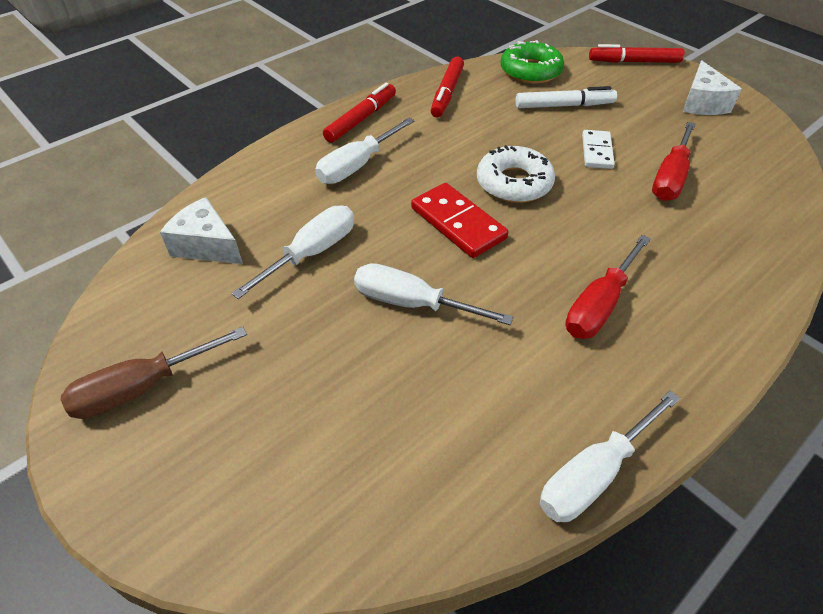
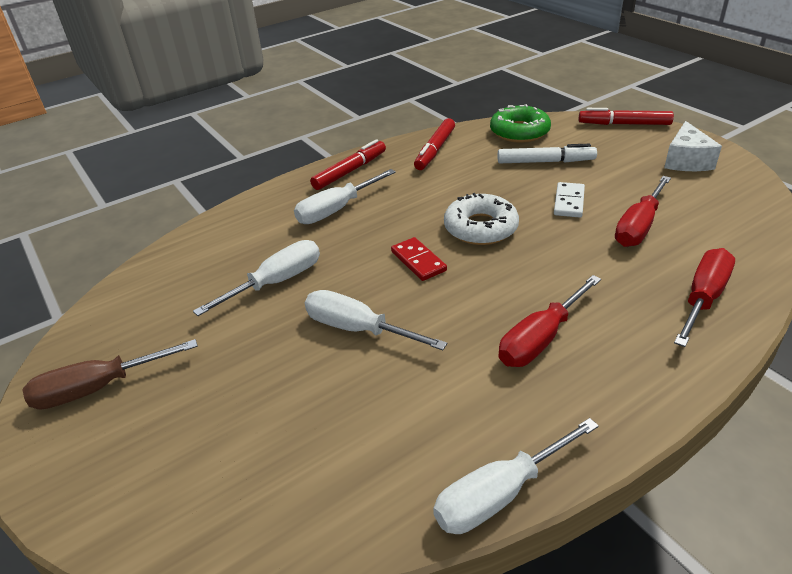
camera: 10 degrees right, 10 degrees down
white cheese [160,197,243,264] -> none
red domino [411,183,508,258] -> red domino [391,237,447,281], size x0.65
none -> red screwdriver [674,248,735,347]

